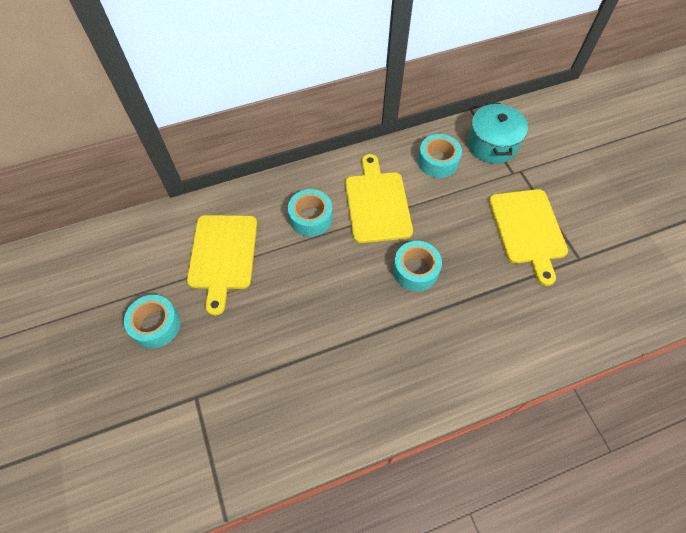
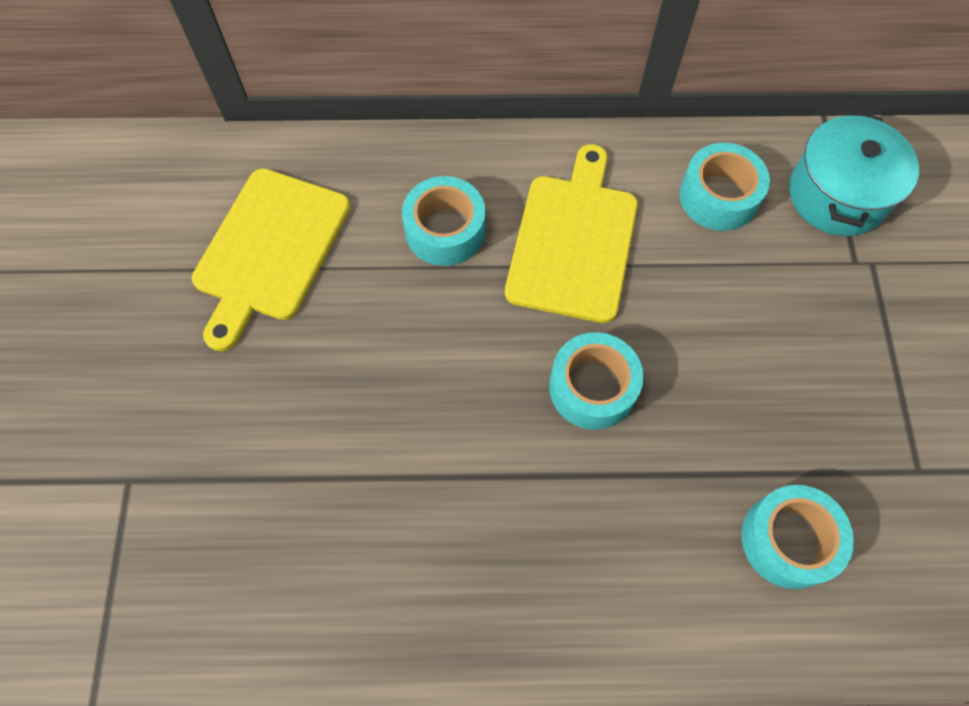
camera: 20 degrees right, 5 degrees up
turquoise tape [124,295,180,348] -> turquoise tape moved to [741,485,854,589]
yellow cutting board [489,189,568,286] -> none

